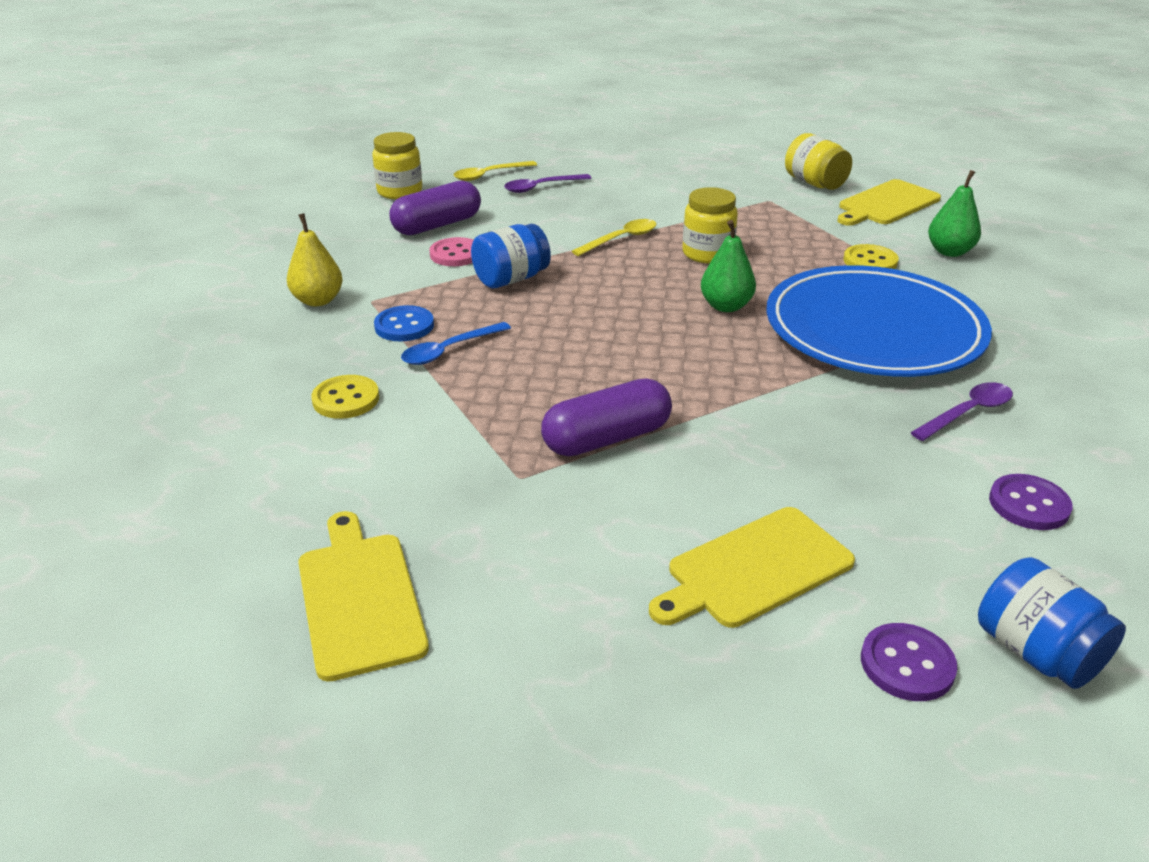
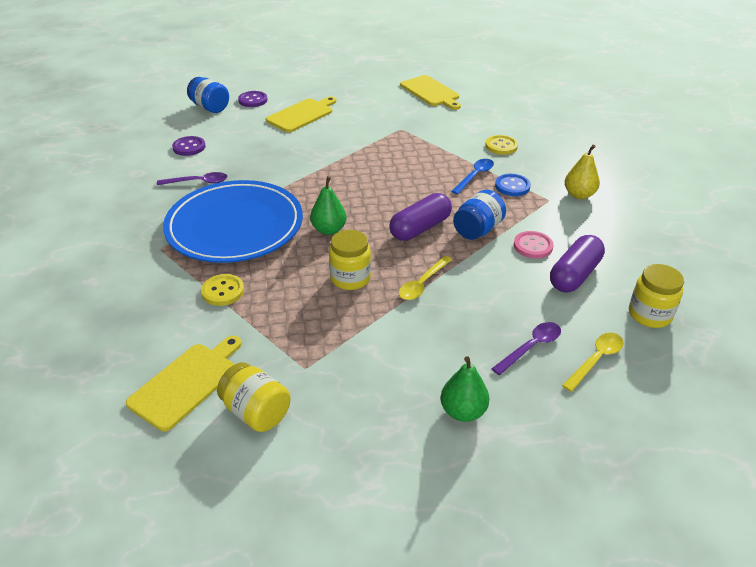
camera: 165 degrees right, 5 degrees up
purple capsule [541,378,672,456] -> purple capsule moved to [389,193,452,241]
purple spoon [911,382,1013,441] -> purple spoon turned 135 degrees counterclockwise [157,172,227,185]
green pear [928,170,981,257] -> green pear moved to [441,356,489,422]

